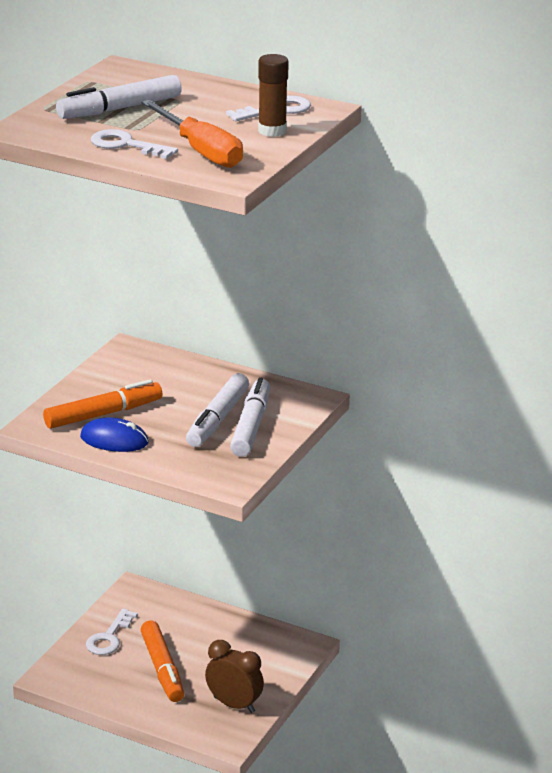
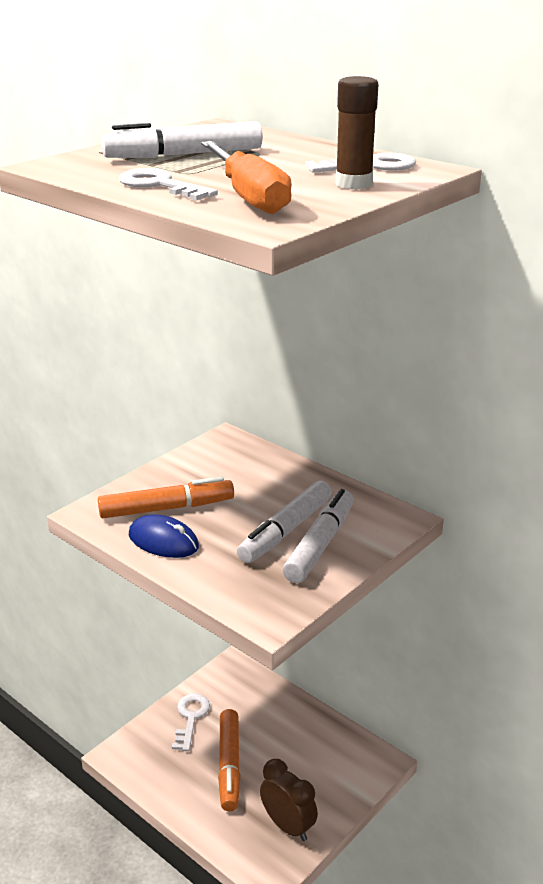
camera: 15 degrees right, 0 degrees up
white key [86,609,138,655] -> white key turned 150 degrees clockwise [172,693,210,751]

